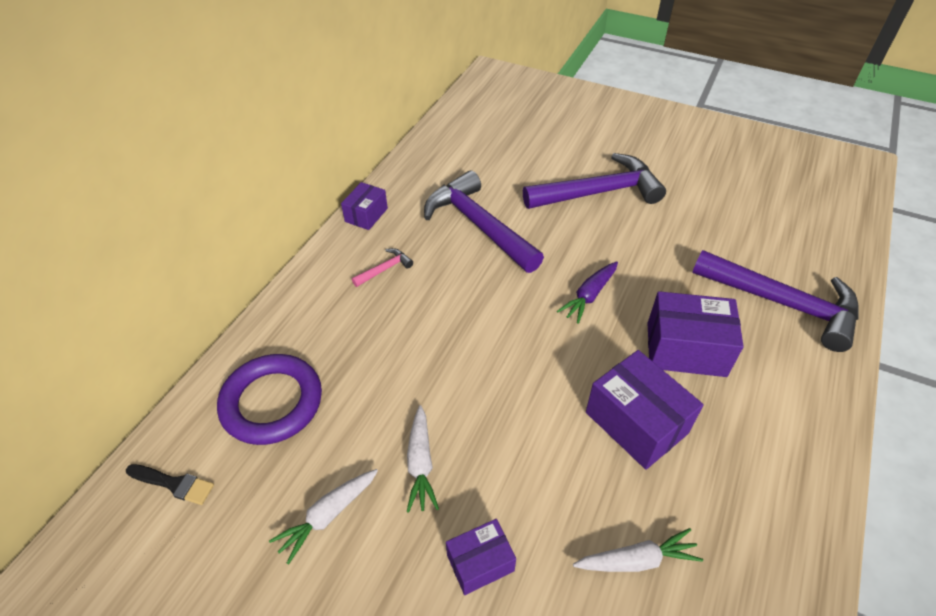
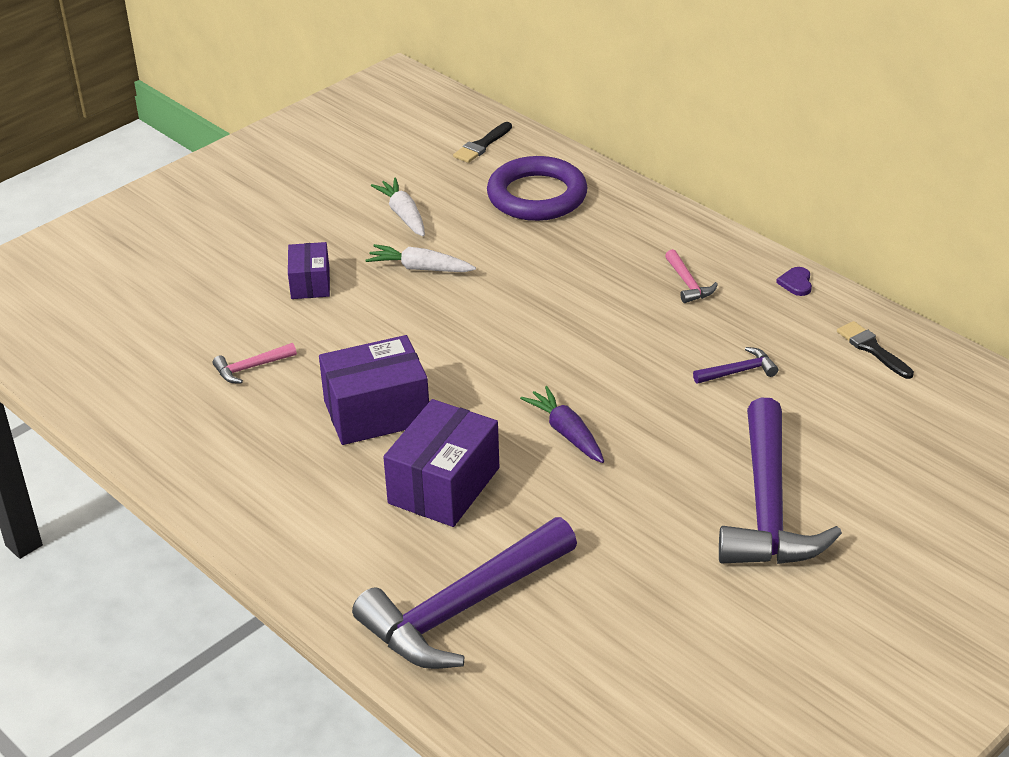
camera: 110 degrees right, 10 degrees down
purple box [341,182,388,230] -> purple heart [776,267,812,296]
purple hammer [424,170,544,273] -> purple hammer [693,347,778,384], size x0.41
white carrot [573,528,703,572] -> pink hammer [213,343,297,384]
none -> black brush [837,321,914,379]

